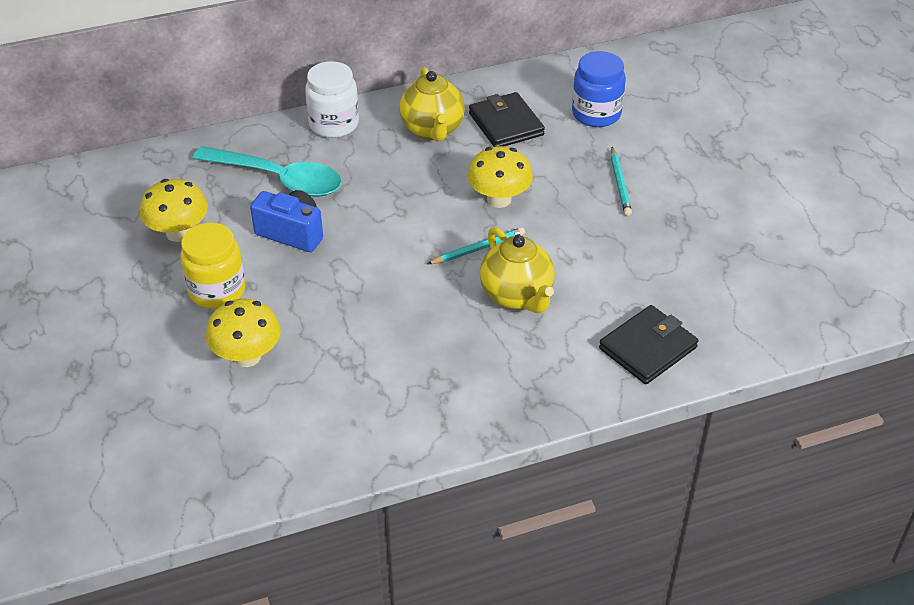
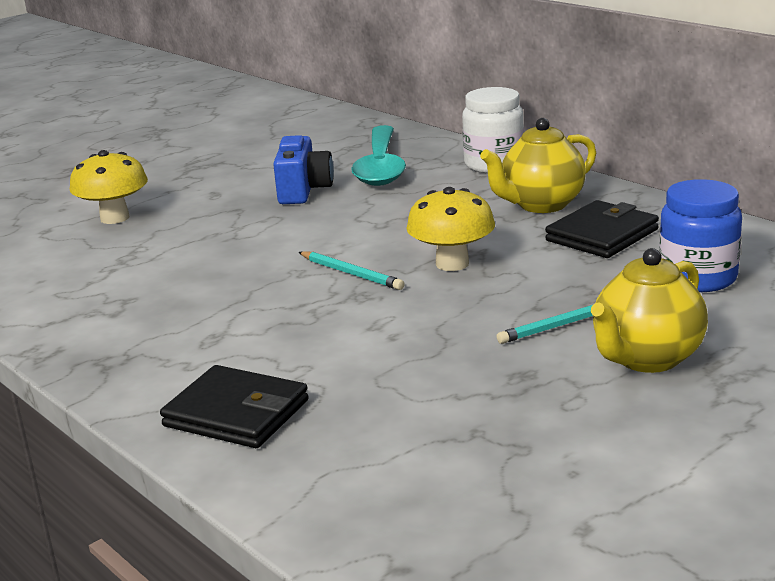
camera: 70 degrees right, 20 degrees down
yellow mushroom [140,179,208,242] -> none
yellow jar [180,223,246,309] -> none
yellow teapot [480,227,555,313] -> yellow teapot moved to [591,248,708,373]

